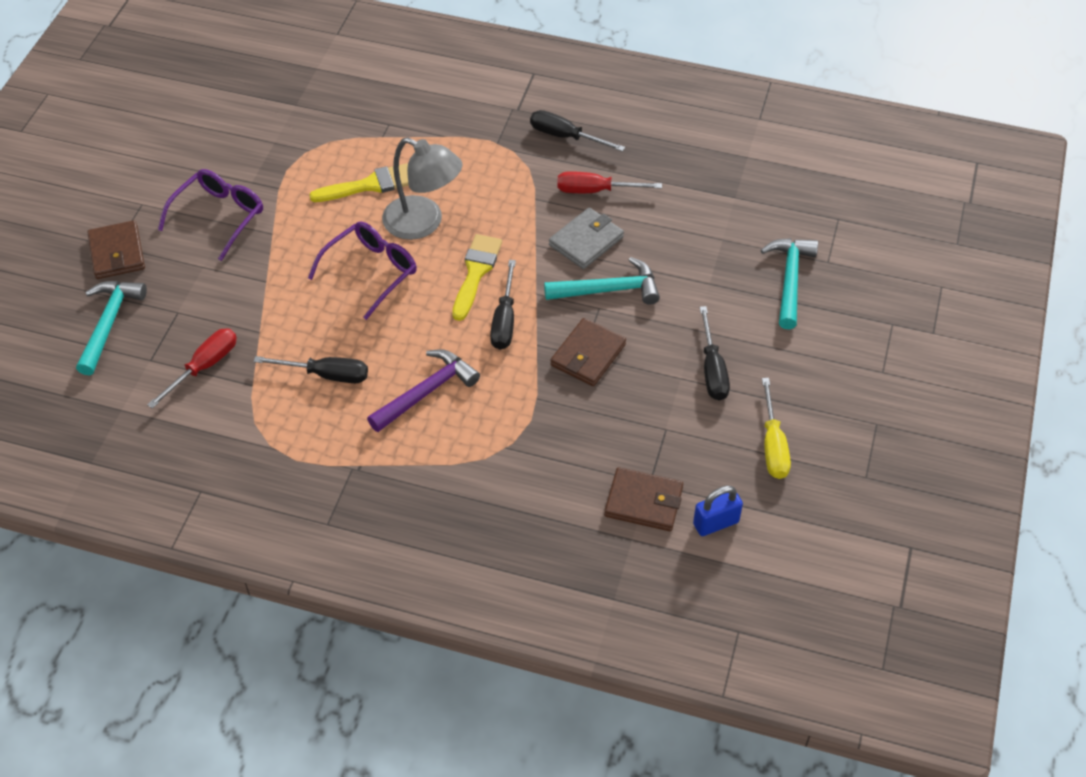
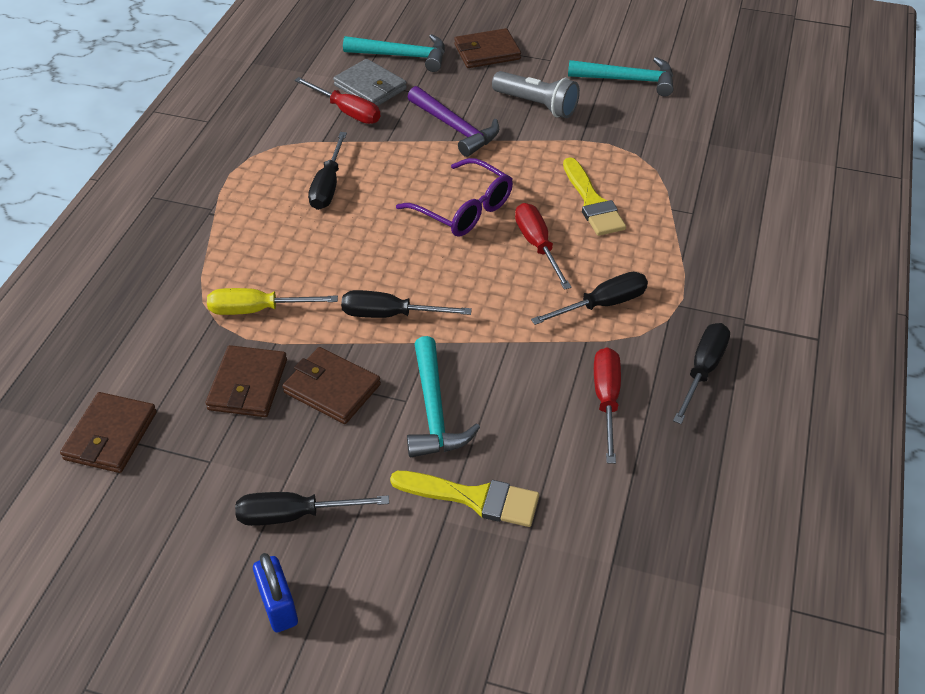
camera: 90 degrees right, 5 degrees down
purple glasses [158,169,263,261] -> grey flashlight [492,71,580,118]
purple hammer [367,349,480,432] -> purple hammer moved to [408,86,499,157]
grey lamp [382,138,462,240] -> red screwdriver [515,203,571,290]
yellow brush [452,234,502,321] -> yellow brush moved to [390,471,539,527]
grey wallet [549,208,624,269] -> grey wallet moved to [333,59,407,106]
blue padlock [693,486,743,536] -> blue padlock moved to [253,553,298,632]
turquoise hammer [760,238,818,329] -> turquoise hammer moved to [568,57,673,97]
yellow screwdriver [762,378,791,479] -> yellow screwdriver moved to [207,288,338,315]
none -> brown wallet [206,345,287,417]
none -> black screwdriver [531,272,648,325]

